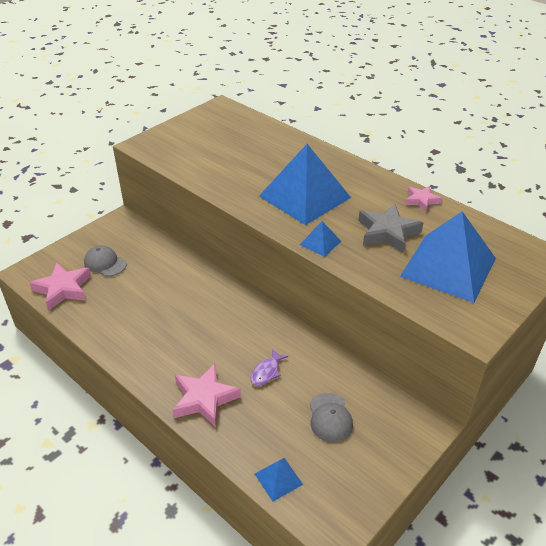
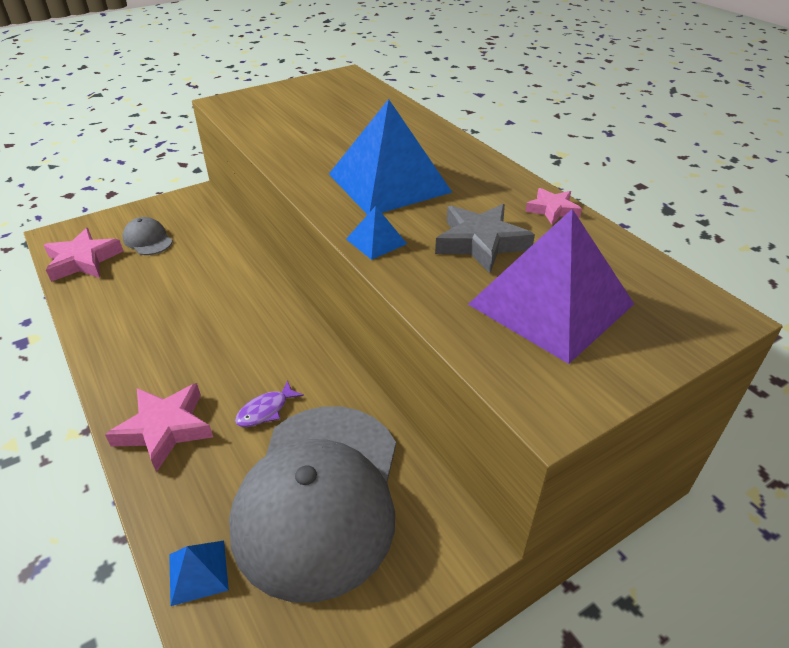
camera: 15 degrees right, 0 degrees up
grey cap [310,393,353,442] -> grey cap [229,406,396,603], size x2.48
blue pyramid [400,211,496,303] -> purple pyramid [468,209,634,364]

